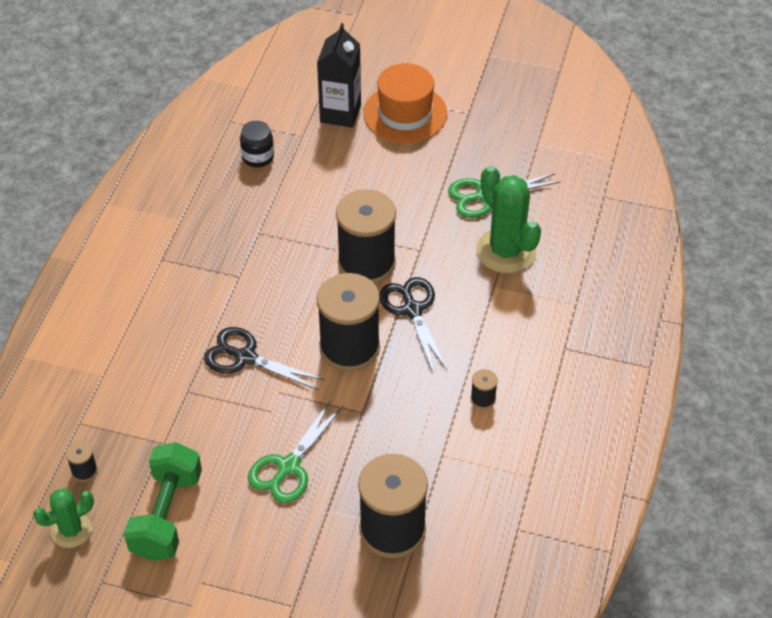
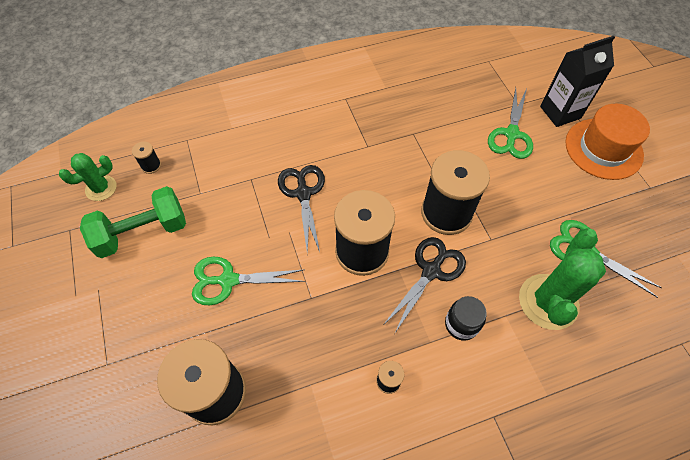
camera: 55 degrees right, 10 degrees up
green cactus [33,488,94,548] -> green cactus turned 60 degrees counterclockwise [59,153,117,201]
black jar [240,121,274,167] -> black jar moved to [445,296,487,340]
none -> green scissors [488,88,533,159]

